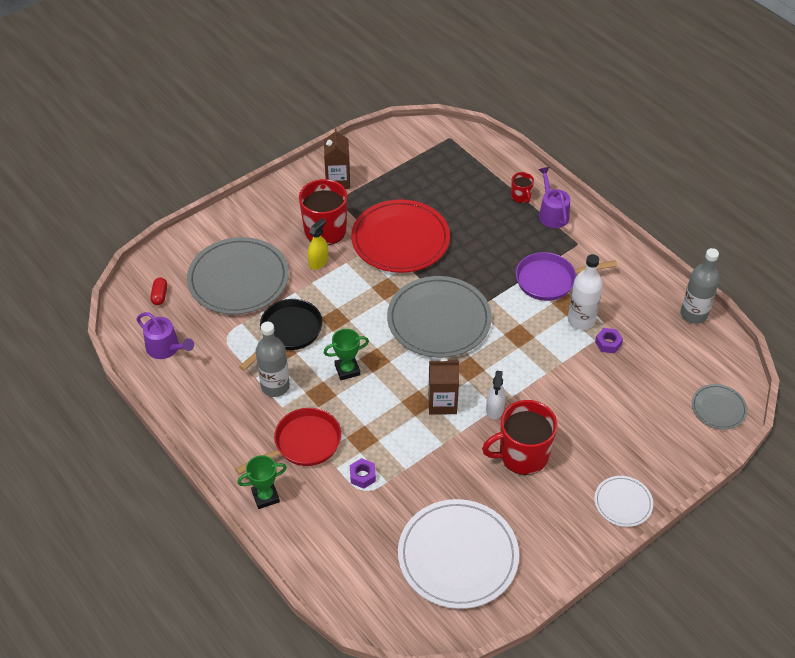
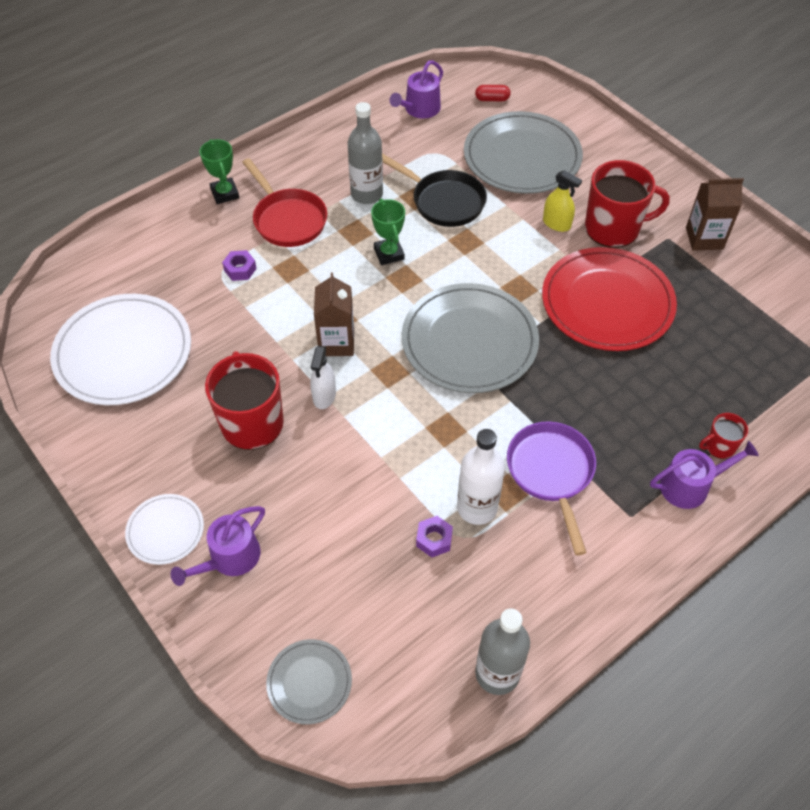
camera: 90 degrees right, 5 degrees up
white spray bottle [486,371,505,419] -> white spray bottle turned 90 degrees counterclockwise [310,346,336,409]
none -> purple watering can [170,506,265,586]

